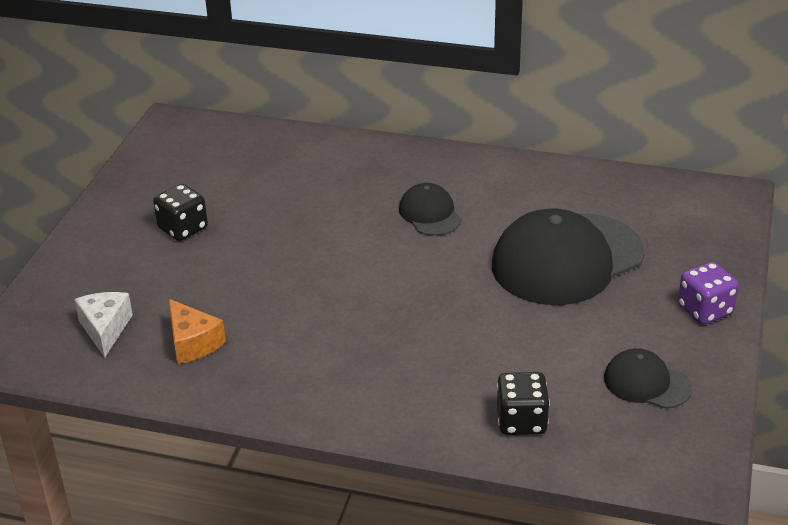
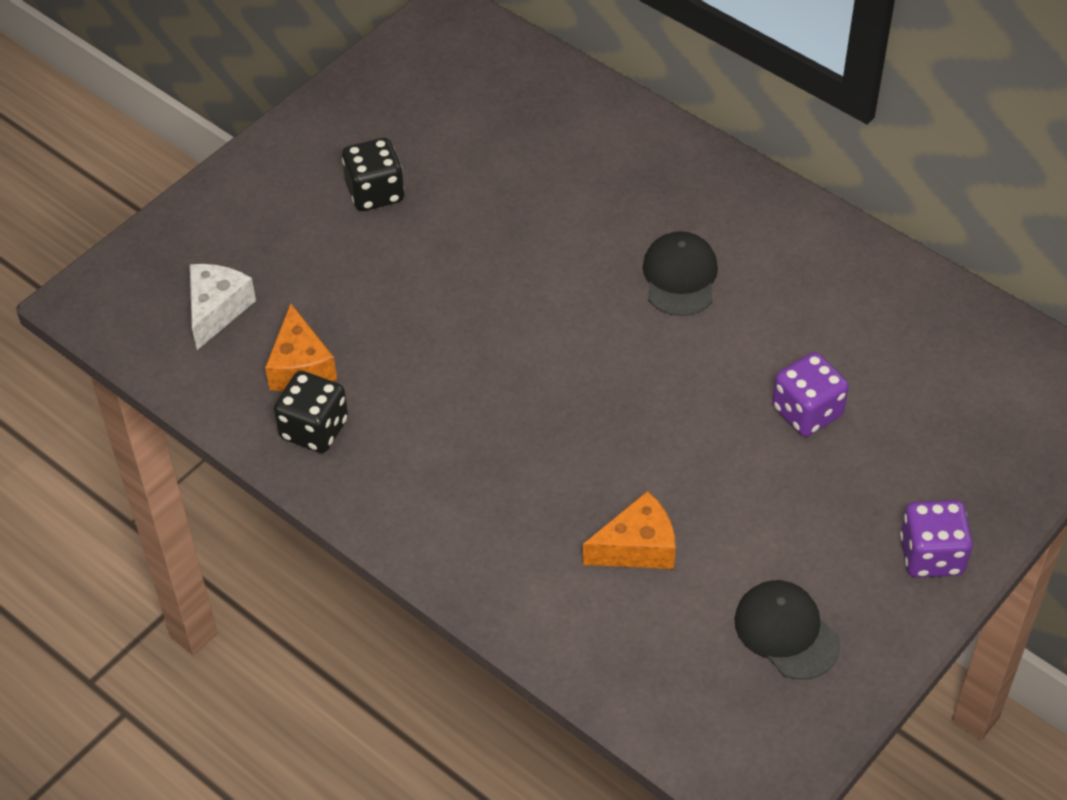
camera: 25 degrees right, 15 degrees up
black cap [492,208,645,305] -> purple dice [772,352,849,437]
black dice [497,372,550,435] -> black dice moved to [274,371,348,453]
none -> orange cheese [583,491,676,569]

